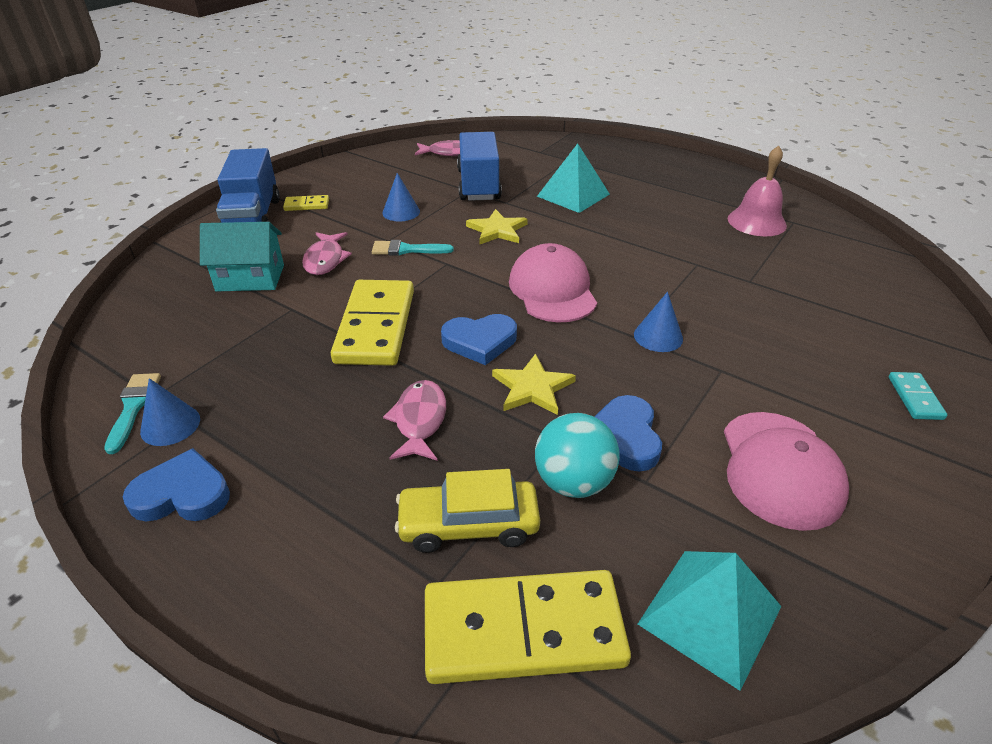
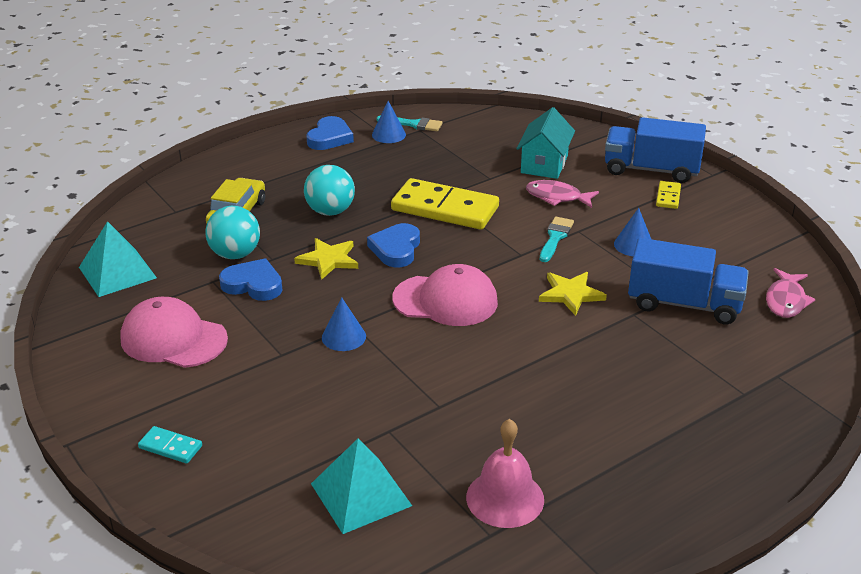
camera: 110 degrees right, 5 degrees down
pink fish [383,380,446,461] -> turquoise ball [304,165,355,216]
yellow domino [425,570,631,684] -> none
turquoise pyramid [537,143,610,213] -> turquoise pyramid moved to [311,438,412,534]

